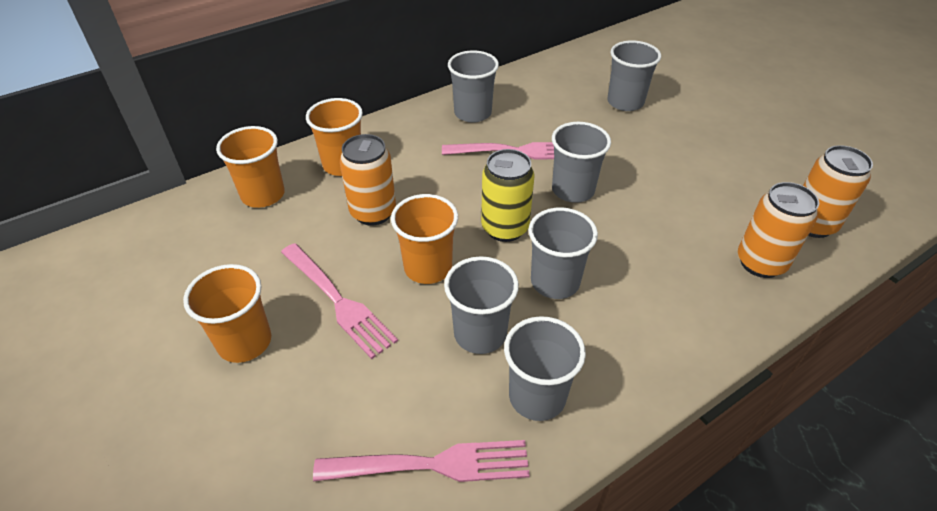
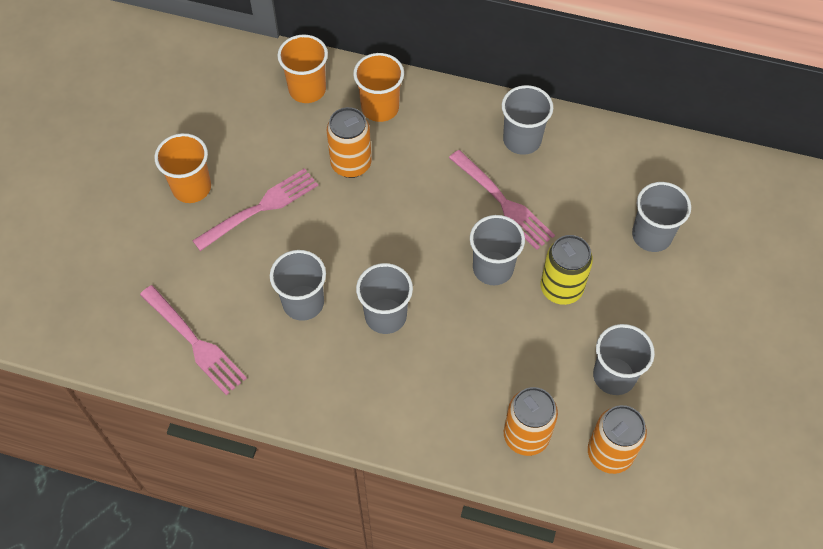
camera: 50 degrees right, 15 degrees up
pink fork [281,243,398,359] -> pink fork turned 135 degrees counterclockwise [192,168,318,251]
orange cup [391,194,458,284] -> none
yellow can [481,149,534,242] -> yellow can moved to [541,235,593,305]
grey cup [504,316,586,421] -> grey cup moved to [593,324,655,395]

